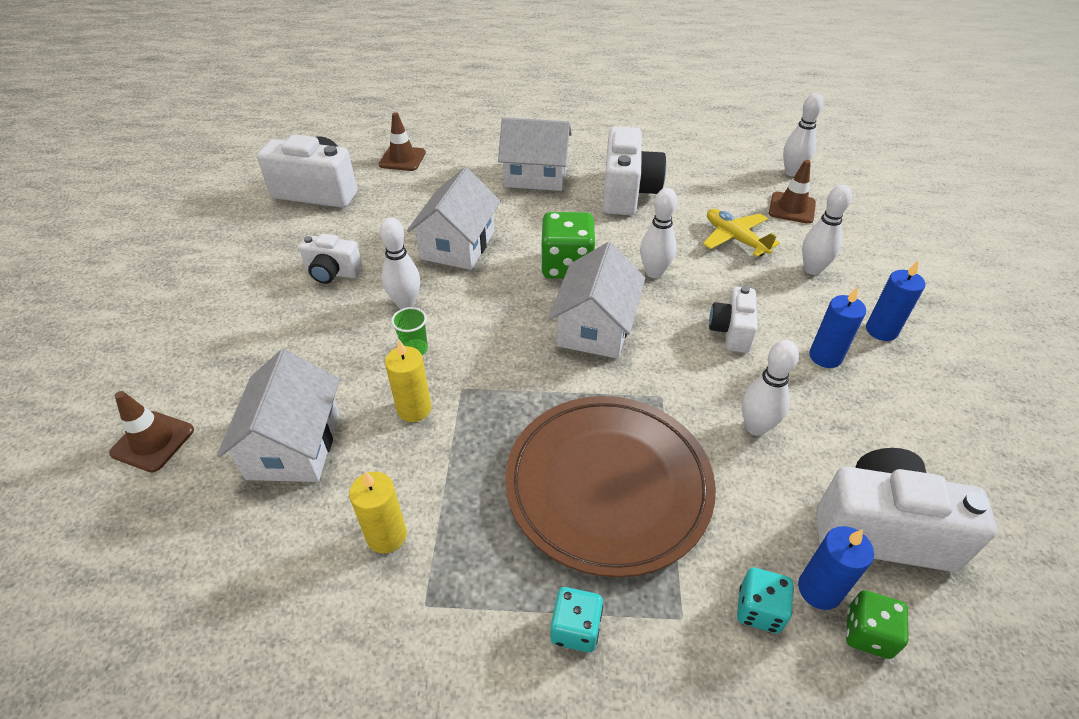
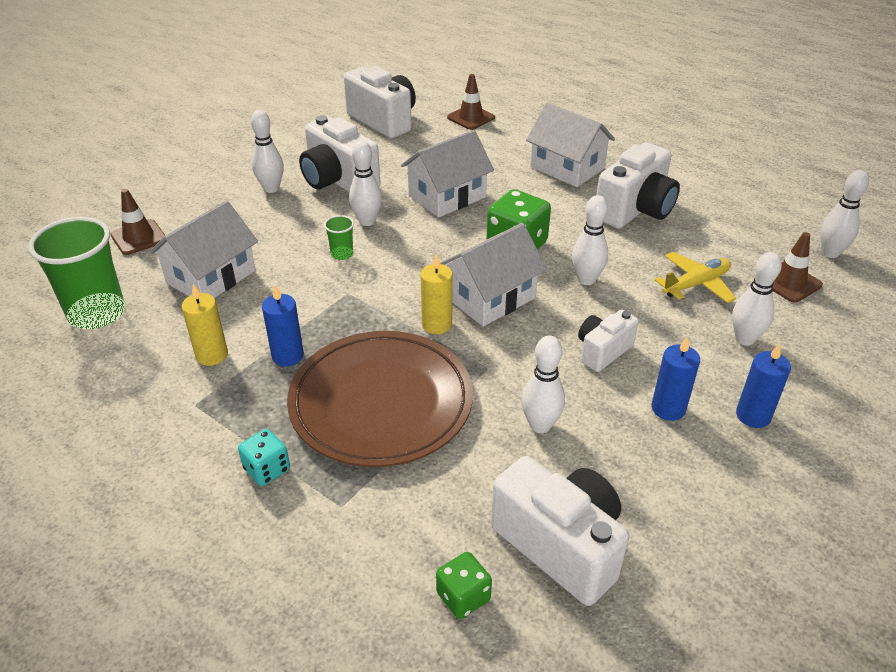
camera: 35 degrees right, 5 degrees down
white camera [299,233,362,284] -> white camera [299,115,381,192], size x1.75
yellow candle [385,340,431,422] -> yellow candle moved to [421,254,453,334]
yellow plane [703,209,780,257] -> yellow plane turned 60 degrees clockwise [654,252,737,303]
turquoise dice [737,568,794,633] -> none
blue candle [798,526,874,610] -> blue candle moved to [262,285,304,367]
none -> green cup [28,217,125,329]
none -> white bowling pin [251,110,284,193]

